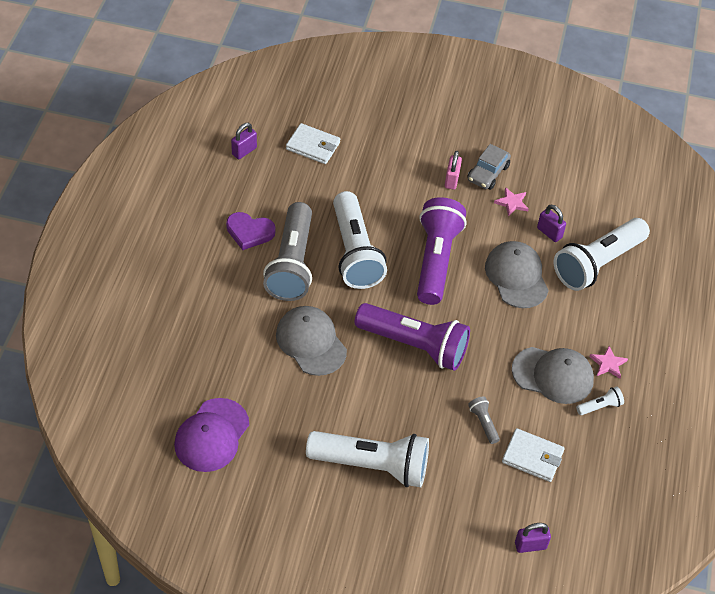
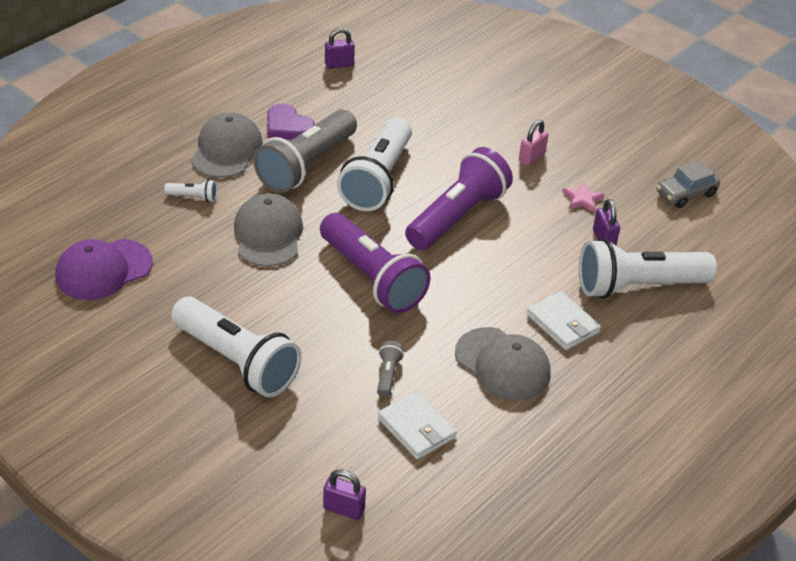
camera: 30 degrees right, 10 degrees down
white wallet [286,123,340,164] -> white wallet moved to [526,291,601,350]
grey car [467,144,511,190] -> grey car moved to [656,160,720,208]
grey cap [485,241,549,308] -> grey cap moved to [191,113,263,178]
white flashlight [576,387,624,415] -> white flashlight moved to [164,179,217,202]
pink star [589,346,628,379] -> none

